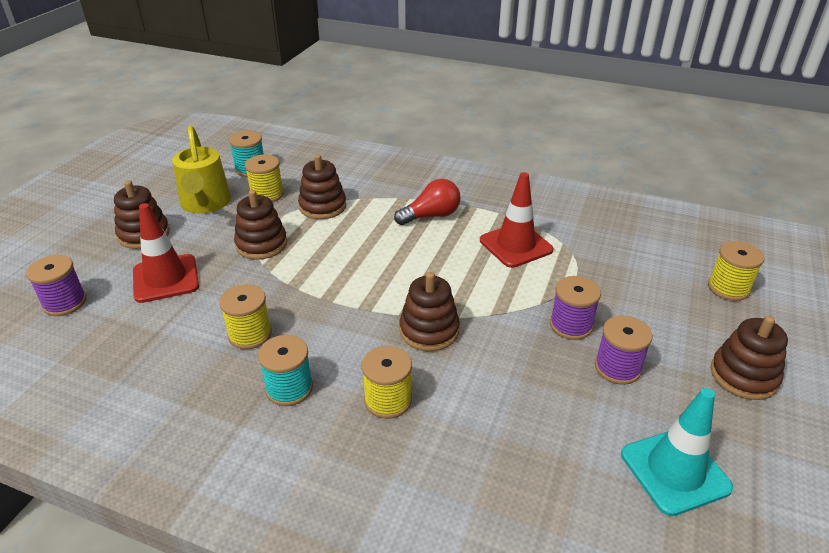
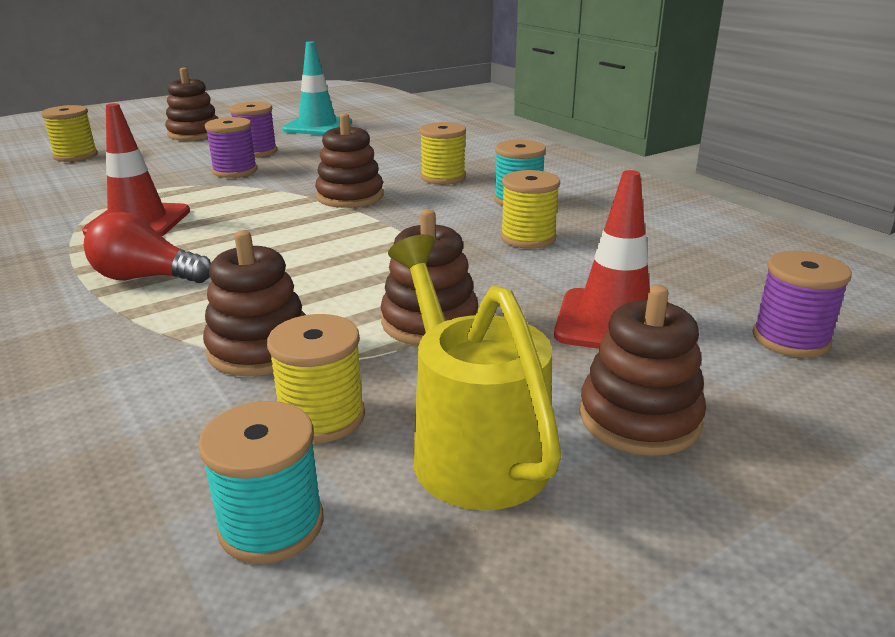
camera: 145 degrees left, 10 degrees down
yellow watering can [172,126,231,214] -> yellow watering can turned 45 degrees counterclockwise [388,234,561,510]

